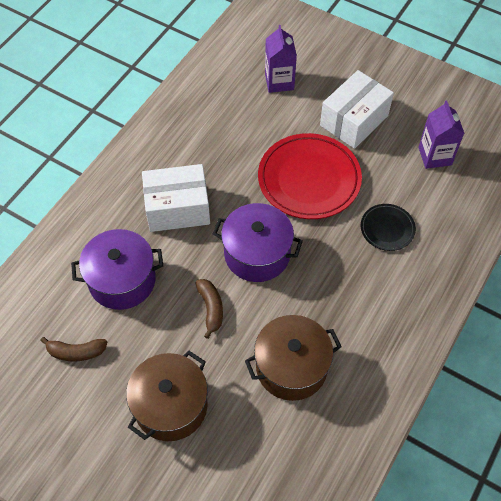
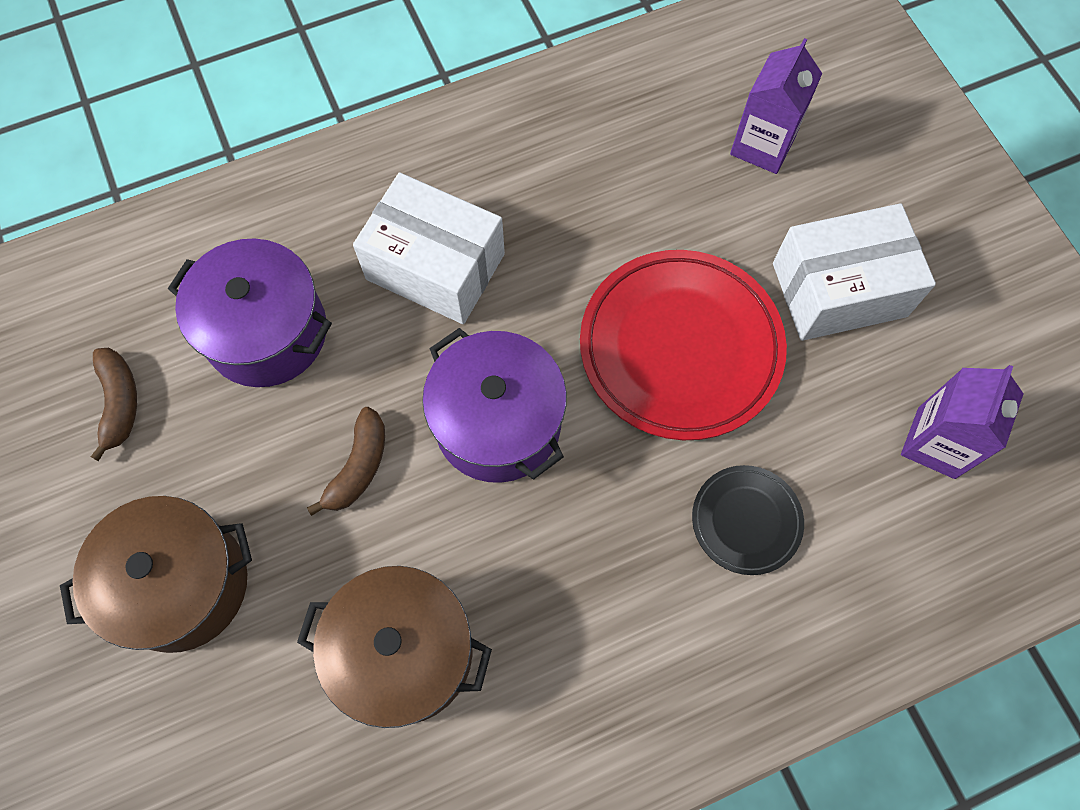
camera: 35 degrees right, 10 degrees up
brown banana [40,337,107,361] -> brown banana turned 135 degrees counterclockwise [91,348,137,461]

